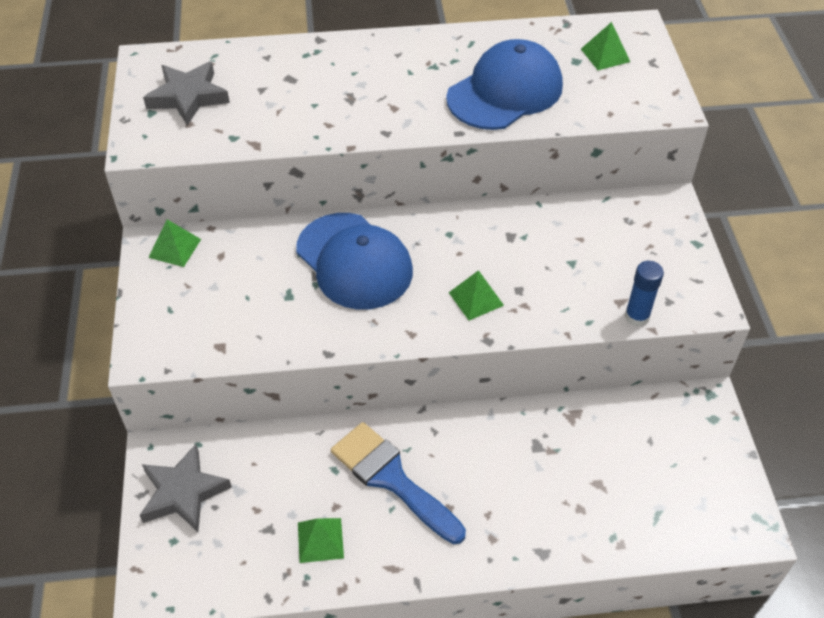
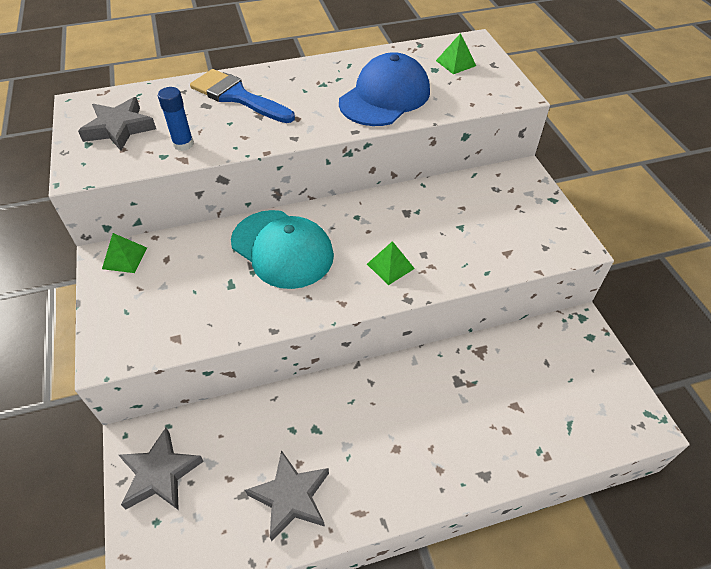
camera: 10 degrees left, 0 degrees up
blue cap [296,213,413,310] -> turquoise cap [231,210,334,289]
green pyramid [298,518,344,563] -> grey star [245,450,329,541]
blue brush [331,422,466,544] -> blue brush moved to [190,69,295,123]
blue glue stick [625,261,664,326] -> blue glue stick moved to [158,87,194,151]

